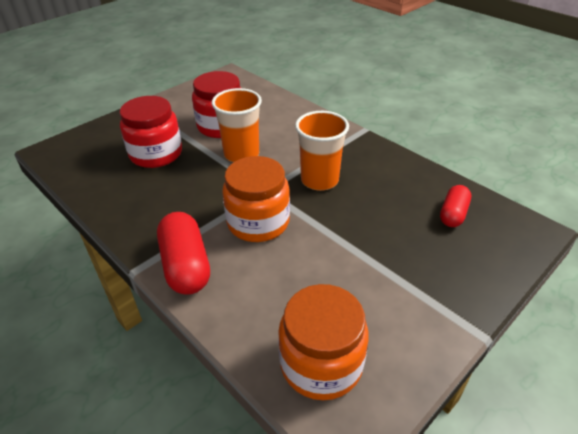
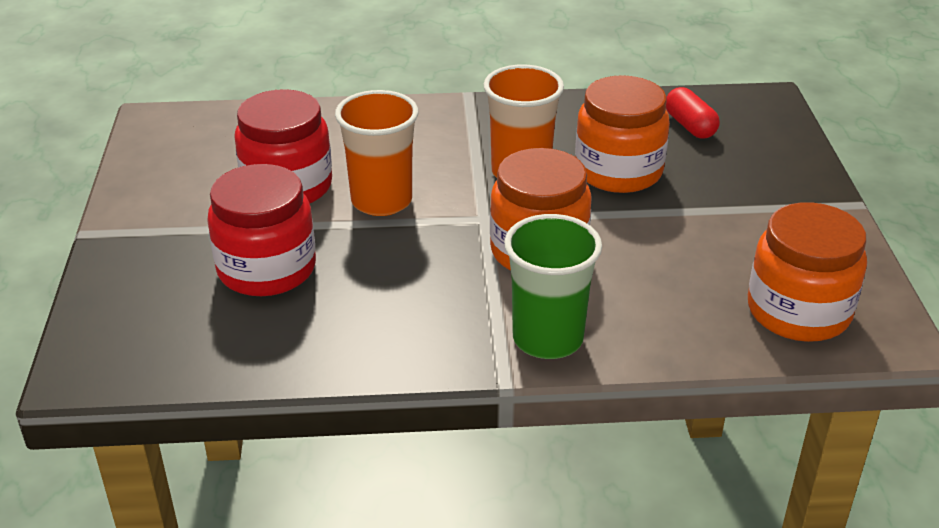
camera: 50 degrees left, 5 degrees down
red capsule [157,212,210,295] -> green cup [504,214,602,359]
none -> orange jar [575,75,670,193]

